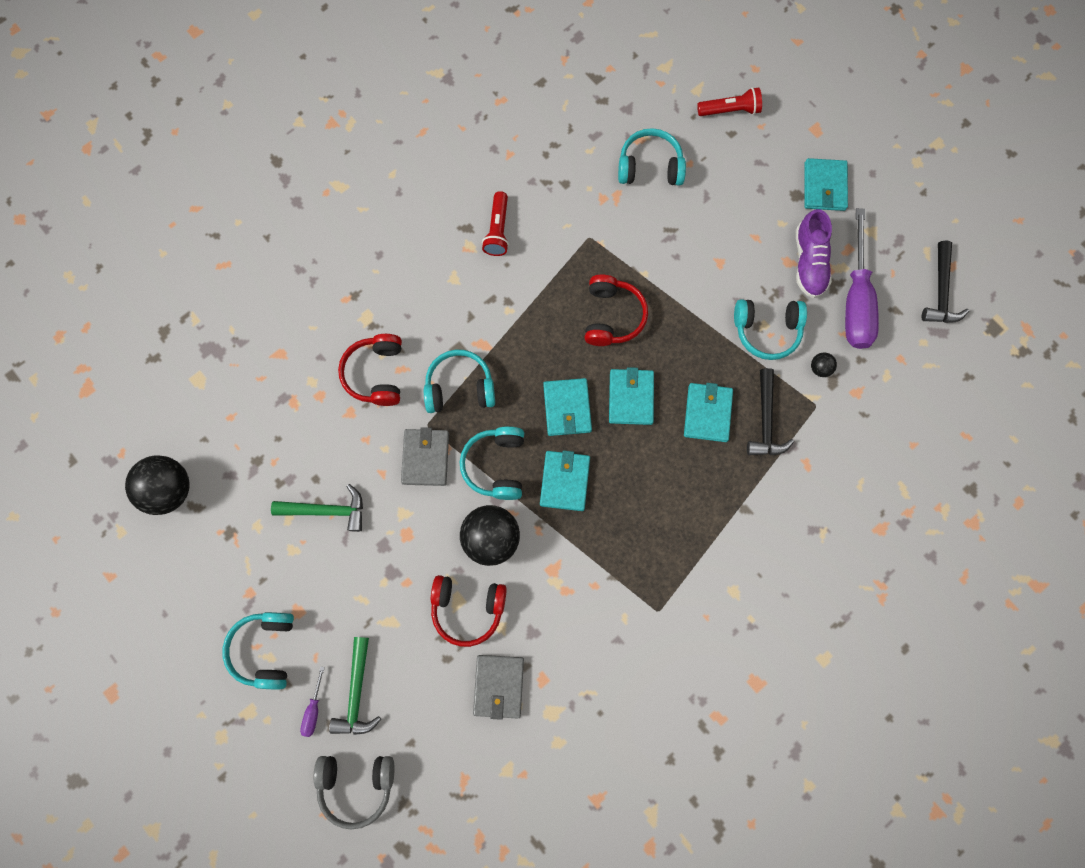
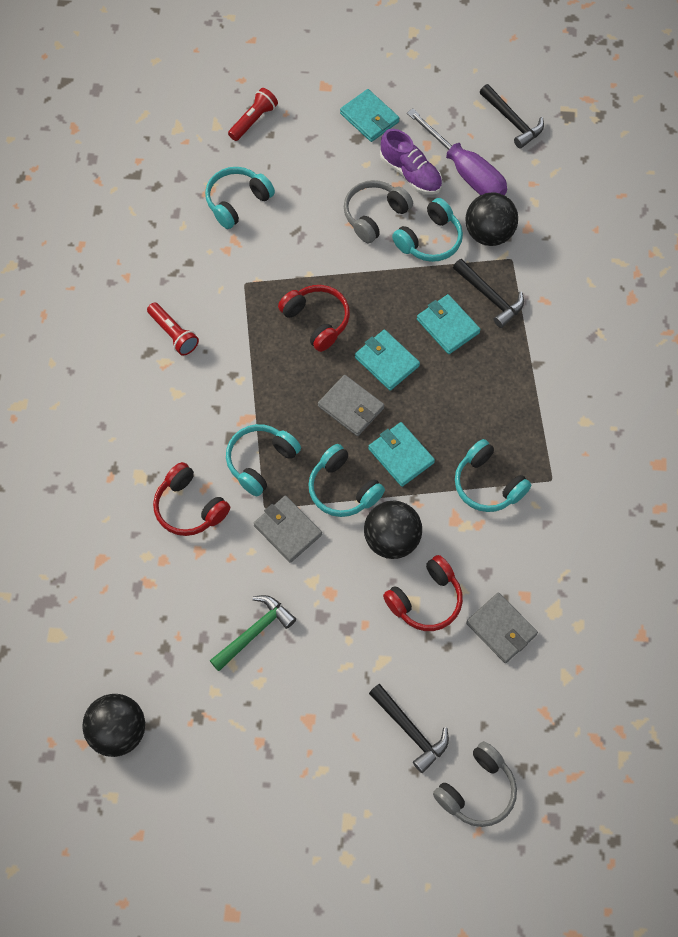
camera: 45 degrees left, 10 degrees down
turquoise headphones [222,612,294,689] -> turquoise headphones moved to [455,439,531,512]
purple screwdriver [300,666,325,737] -> none
green hammer [329,637,381,735] -> black hammer [369,684,449,773]
turquoise wallet [543,378,592,436] -> grey wallet [318,375,384,436]
black ball [811,353,837,377] -> black ball [465,192,518,246], size x2.29
none -> grey headphones [344,180,413,243]

